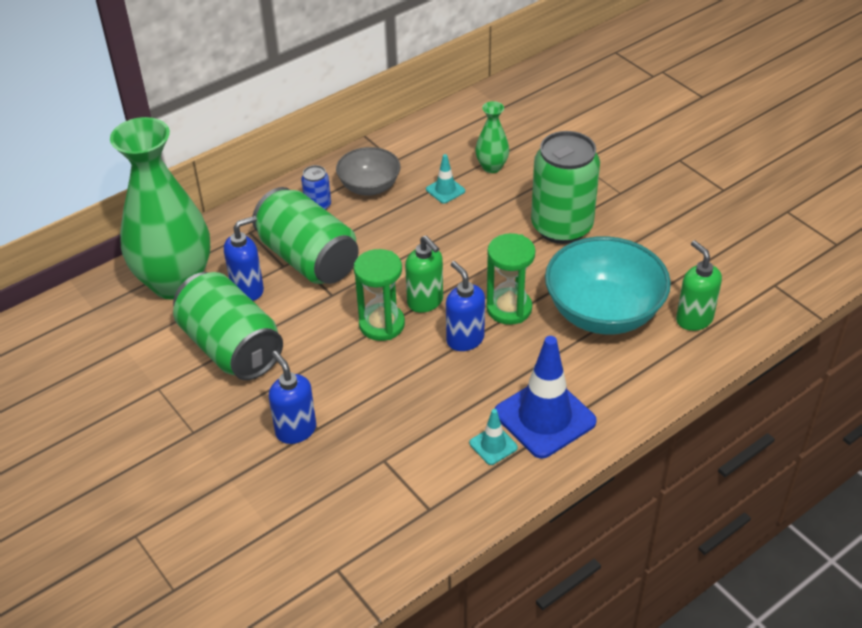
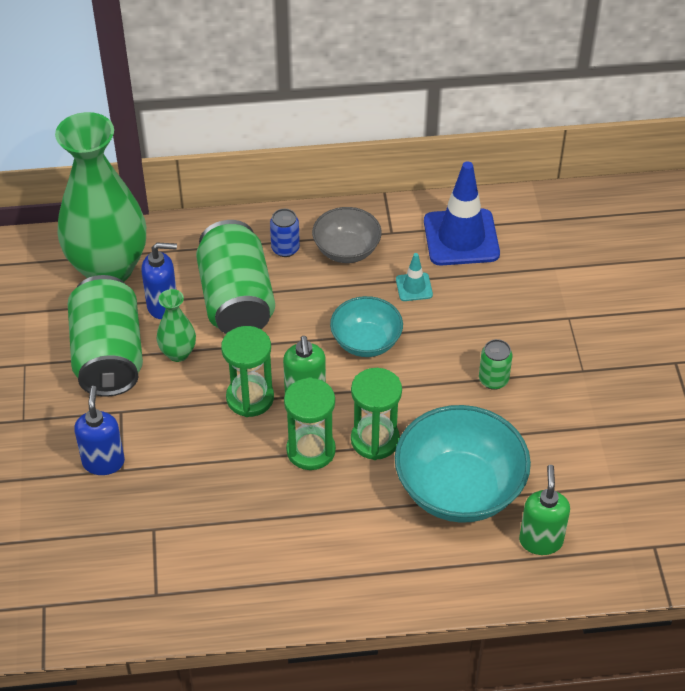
camera: 30 degrees right, 5 degrees up
blue soap dispenser [446,261,485,351] -> green hourglass [284,377,336,470]
turquoise traffic cone [469,409,518,465] -> none
green vase [475,101,509,173] -> green vase moved to [157,289,196,362]
blue traffic cone [495,336,597,459] -> blue traffic cone moved to [424,161,500,266]
green can [531,131,600,244] -> green can [479,339,512,390], size x0.44
none -> turquoise bowl [330,296,403,357]

